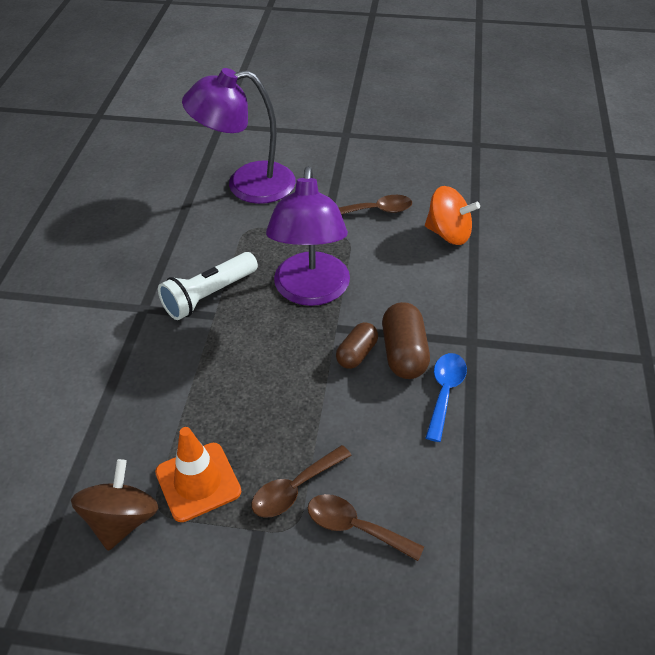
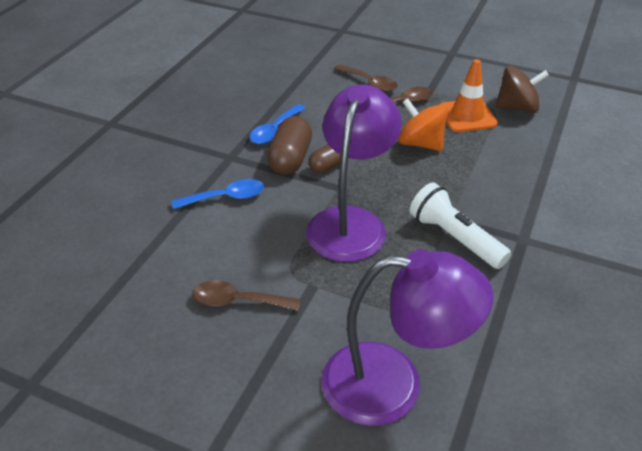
camera: 165 degrees left, 5 degrees down
brown spinning top [71,459,159,551] -> brown spinning top turned 120 degrees counterclockwise [495,66,549,113]
white flashlight [158,252,258,320] -> white flashlight turned 105 degrees counterclockwise [409,182,511,269]
orange spinning top [425,186,480,245] -> orange spinning top moved to [398,98,448,151]
none -> blue spoon [172,179,264,209]

